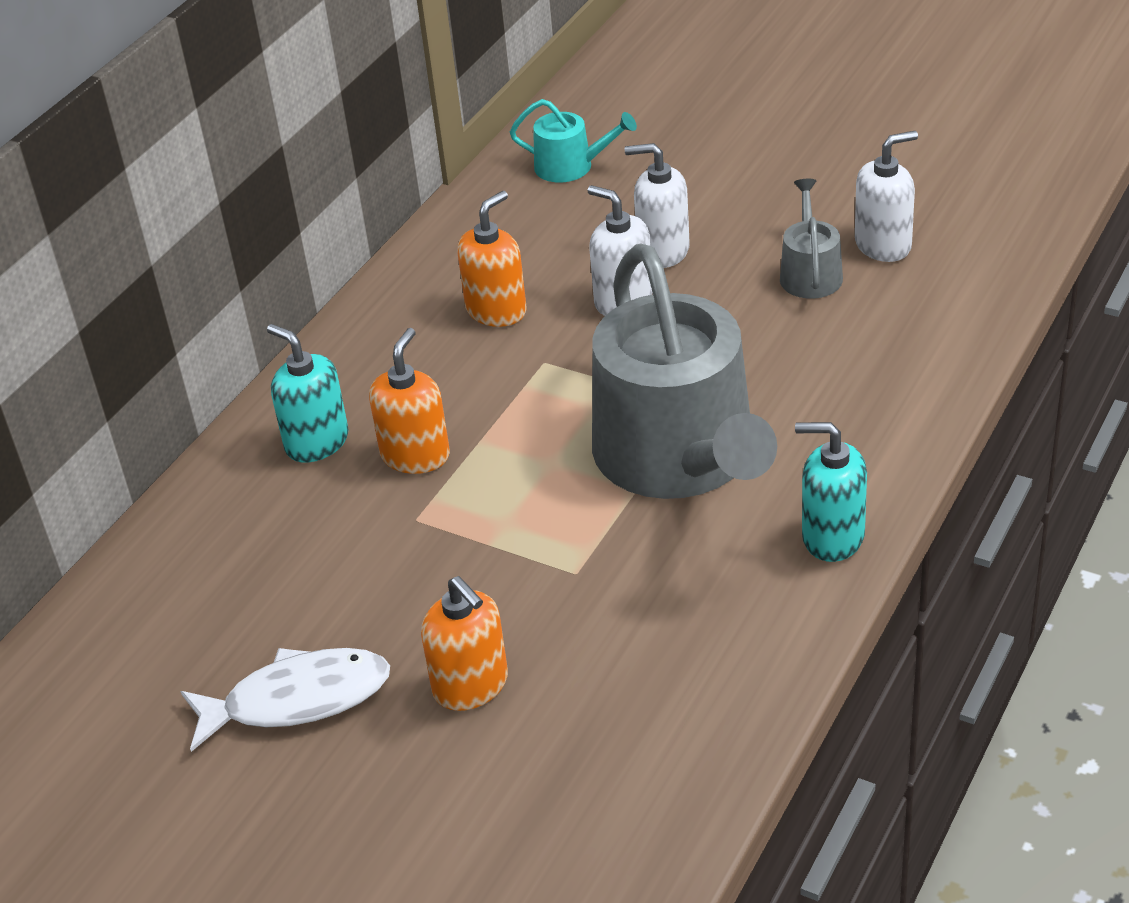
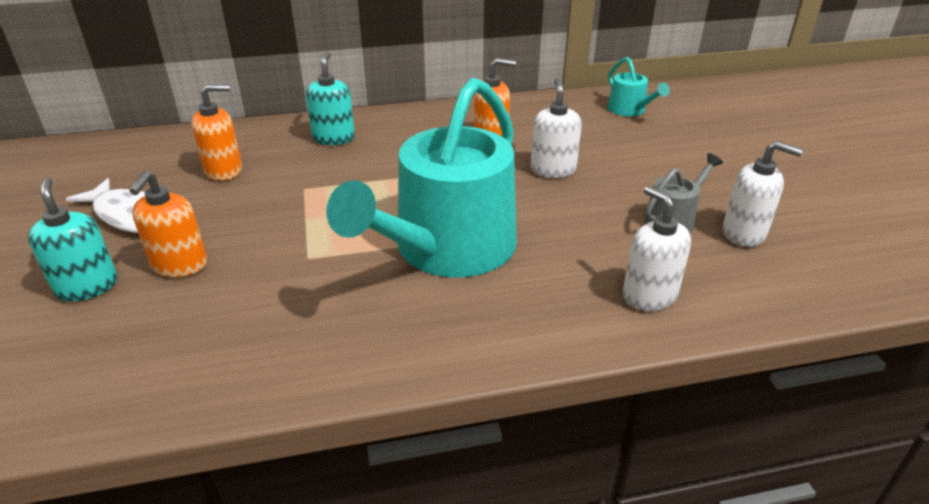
camera: 45 degrees right, 5 degrees down
orange soap dispenser [369,328,450,474] -> orange soap dispenser moved to [192,85,242,181]
grey watering can [592,243,777,499] -> turquoise watering can [327,78,517,277]
white soap dispenser [625,143,690,268] -> white soap dispenser moved to [623,186,691,311]
turquoise soap dispenser [795,422,867,562] -> turquoise soap dispenser moved to [28,177,118,301]

